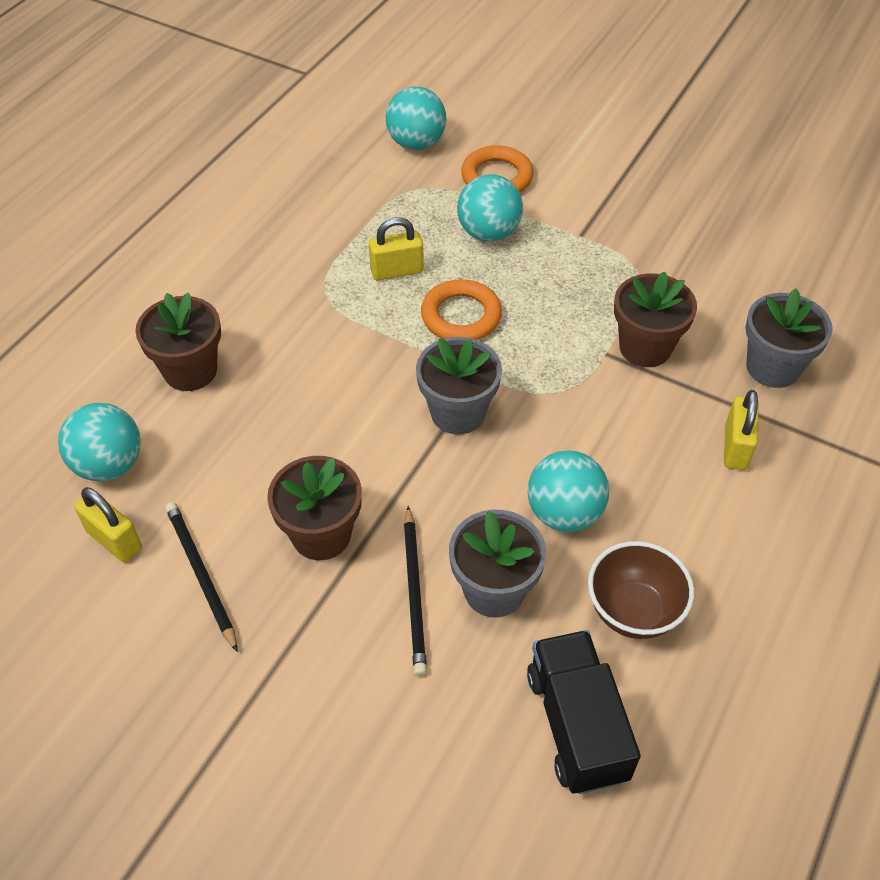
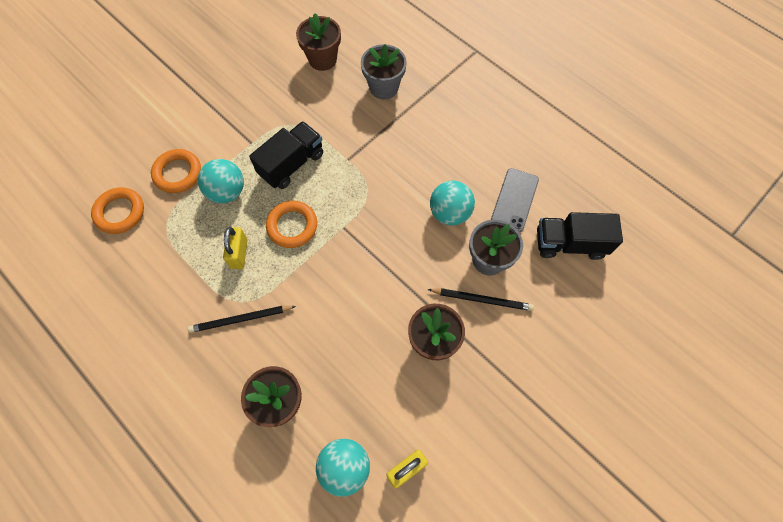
camera: 75 degrees left, 15 degrees up
black pencil [165,502,238,652] -> black pencil moved to [188,306,296,333]
turquoise ball [386,87,447,150] -> orange ring [91,187,144,234]
grey flower pot [416,337,502,435] -> none
brown bowl [588,541,694,639] -> grey phone [491,168,539,233]
brown flower pot [614,272,697,367] -> brown flower pot moved to [296,13,341,71]
yellow padlock [724,390,759,470] -> none
none -> black truck [249,121,323,189]

